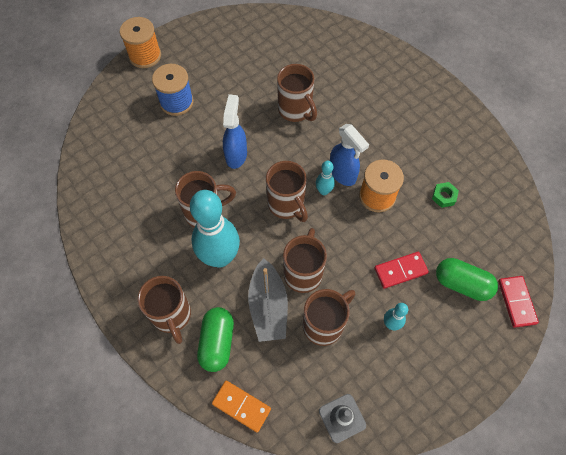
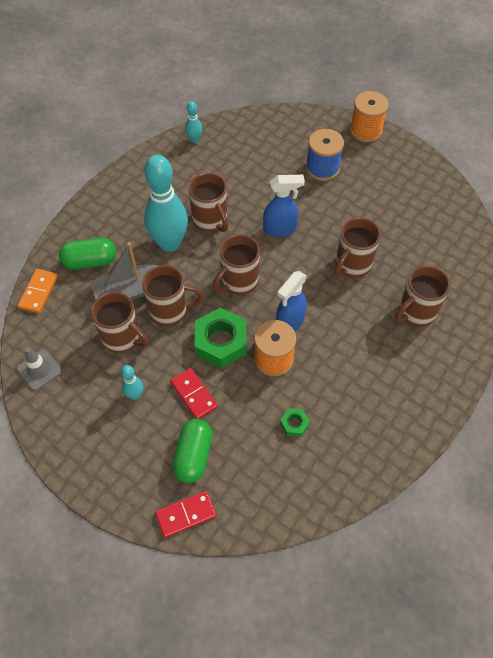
camera: 75 degrees right, 5 degrees down
brown mug [138,276,191,344] -> brown mug moved to [395,266,450,327]
turquoise bowling pin [316,161,335,195] -> turquoise bowling pin moved to [185,101,202,143]
none -> green nut [195,308,247,368]

